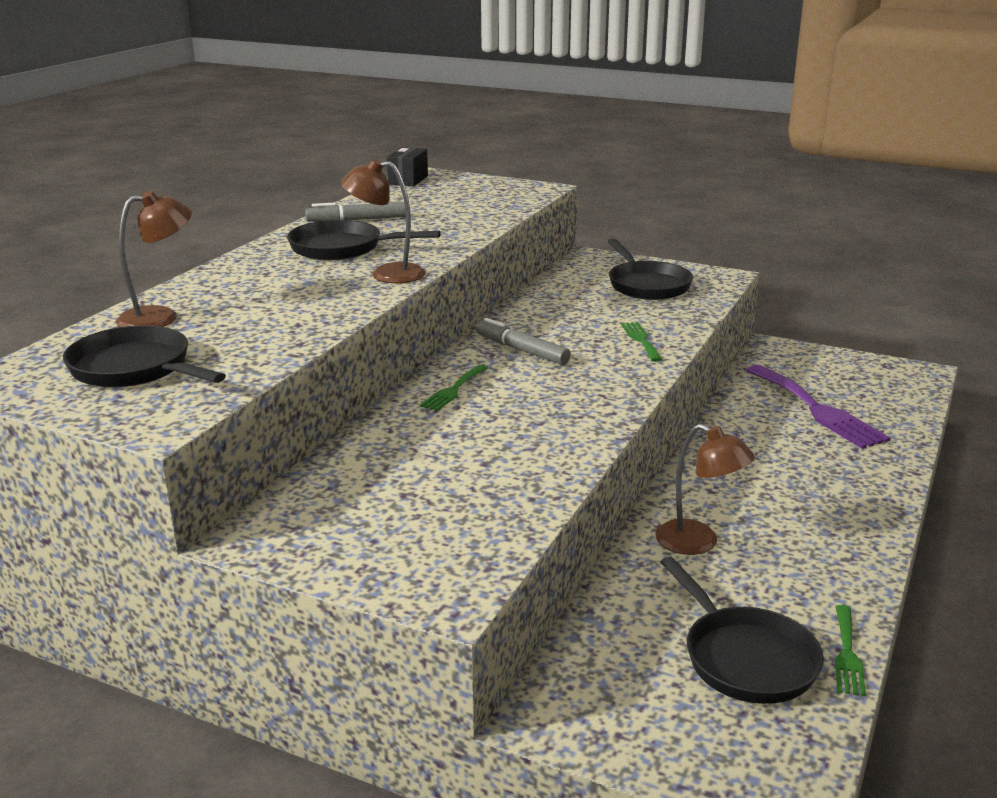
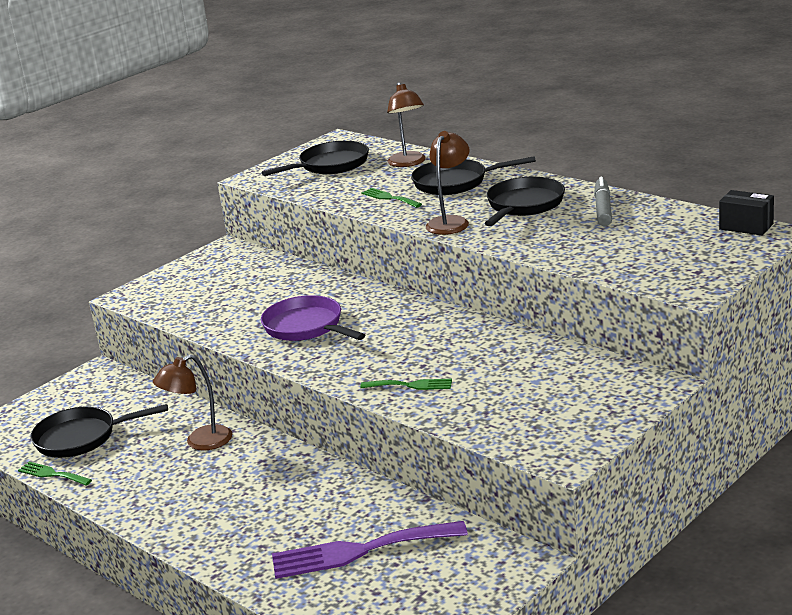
camera: 110 degrees right, 0 degrees up
green fork [420,365,488,411] -> green fork moved to [361,188,422,208]
grey marker [476,318,571,365] -> none
black pan [608,238,693,300] -> black pan moved to [411,156,536,195]
none -> purple pan [261,295,365,341]

